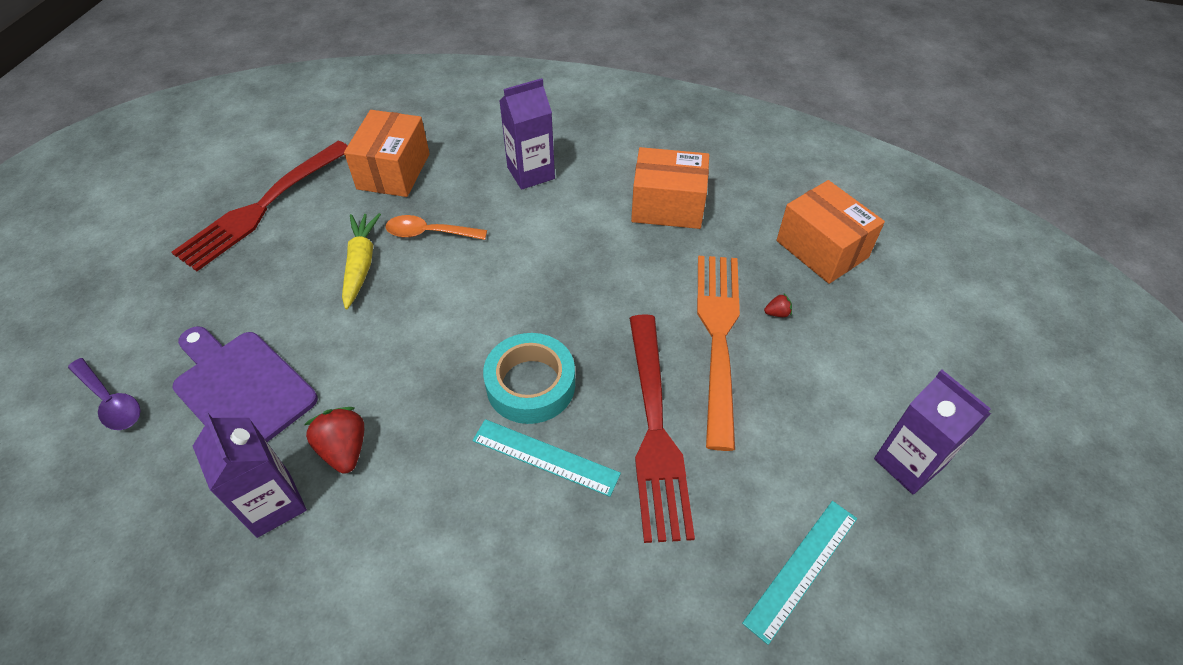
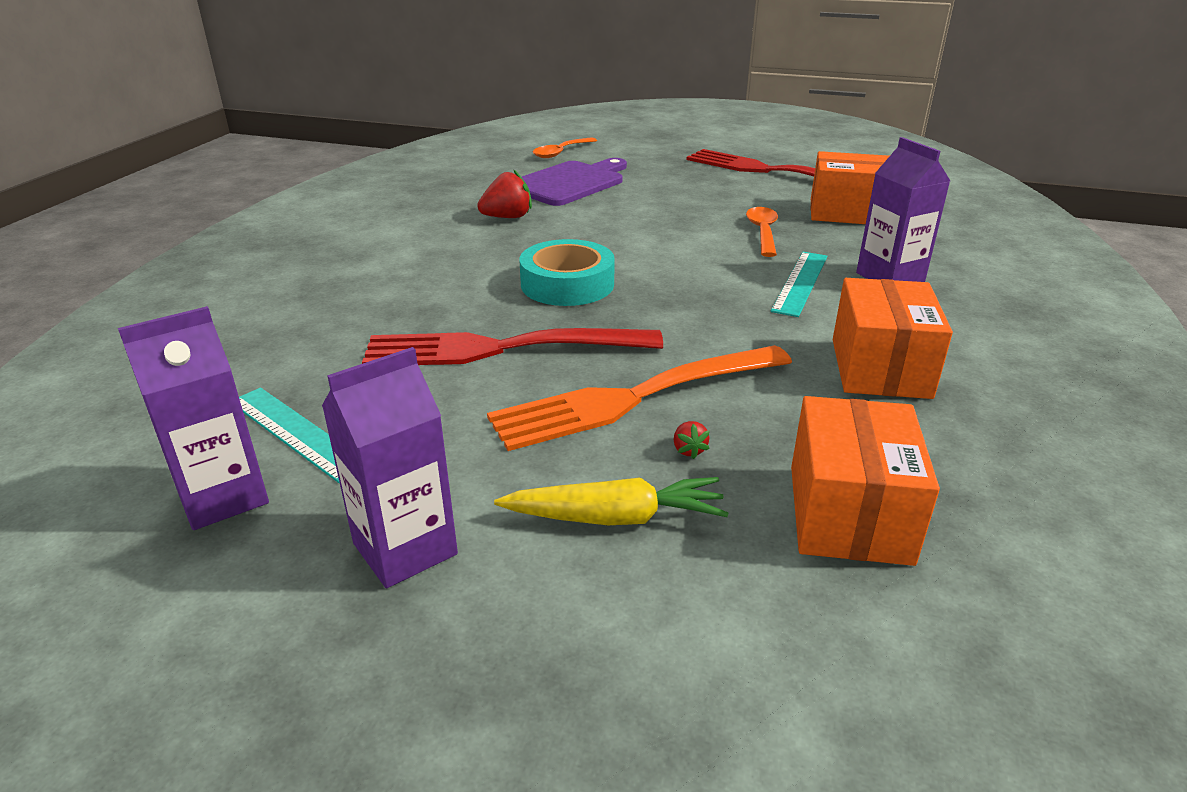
camera: 90 degrees right, 20 degrees down
purple spoon [68,358,141,430] -> orange spoon [533,137,597,158]
purple carton [193,412,307,538] -> purple carton moved to [118,306,269,530]
yellow carrot [342,213,381,309] -> yellow carrot moved to [494,477,728,525]
turquoise ruler [472,419,621,497] -> turquoise ruler moved to [771,252,828,317]
orange fork [697,256,740,451] -> orange fork turned 150 degrees clockwise [487,345,792,451]
orange box [777,180,885,284] -> orange box turned 45 degrees counterclockwise [791,396,940,566]

